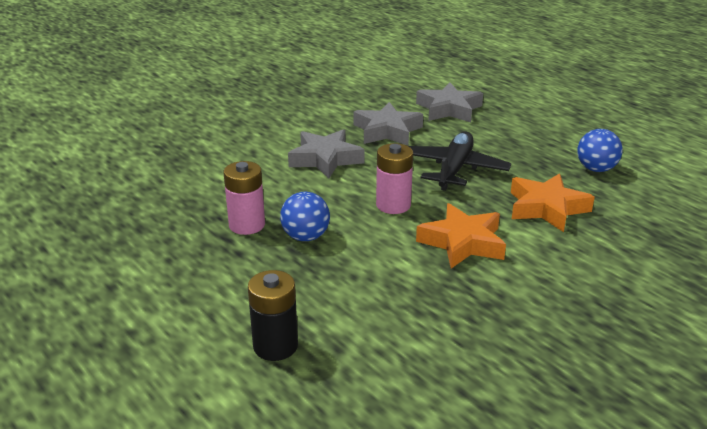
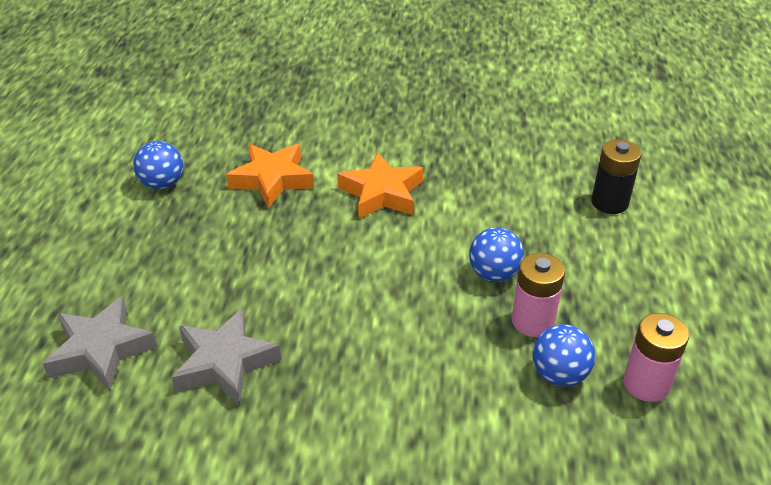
camera: 135 degrees left, 10 degrees up
grey star [288,129,364,179] -> none
pink battery [376,143,413,214] -> pink battery moved to [623,313,689,402]
black plane [409,131,511,191] -> none
none -> blue ball [532,324,595,387]

